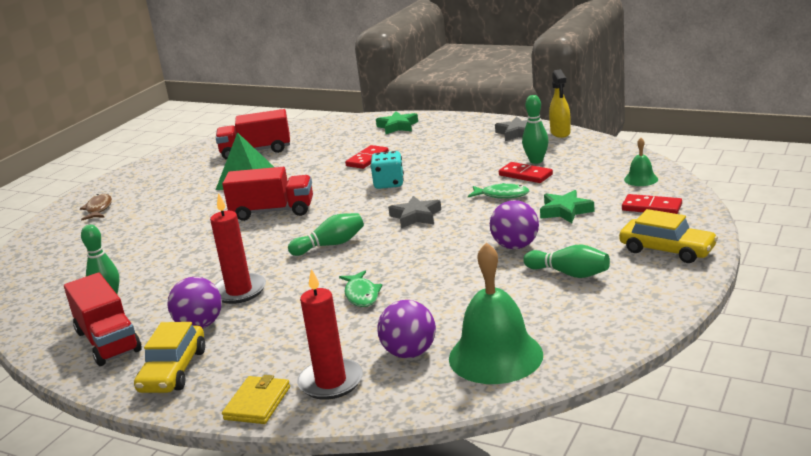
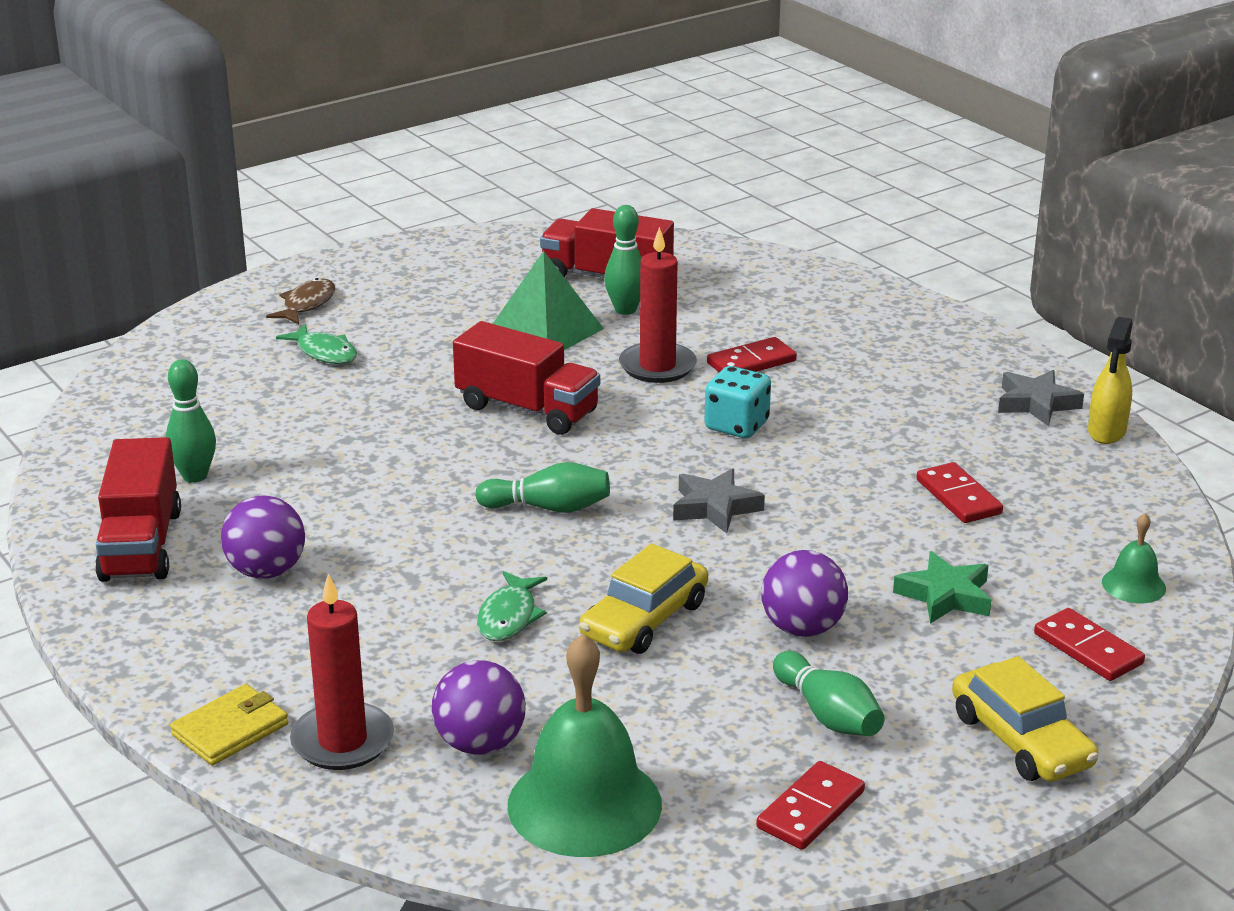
camera: 25 degrees right, 5 degrees up
yellow car [134,322,205,393] -> yellow car moved to [579,543,708,654]
red candle [210,193,266,304] -> red candle moved to [619,227,697,383]
green star [376,111,418,134] -> none
green fish [468,183,529,198] -> green fish moved to [276,324,357,364]
green bowling pin [522,95,549,164] -> green bowling pin moved to [604,205,642,315]
none -> red domino [756,761,865,850]

